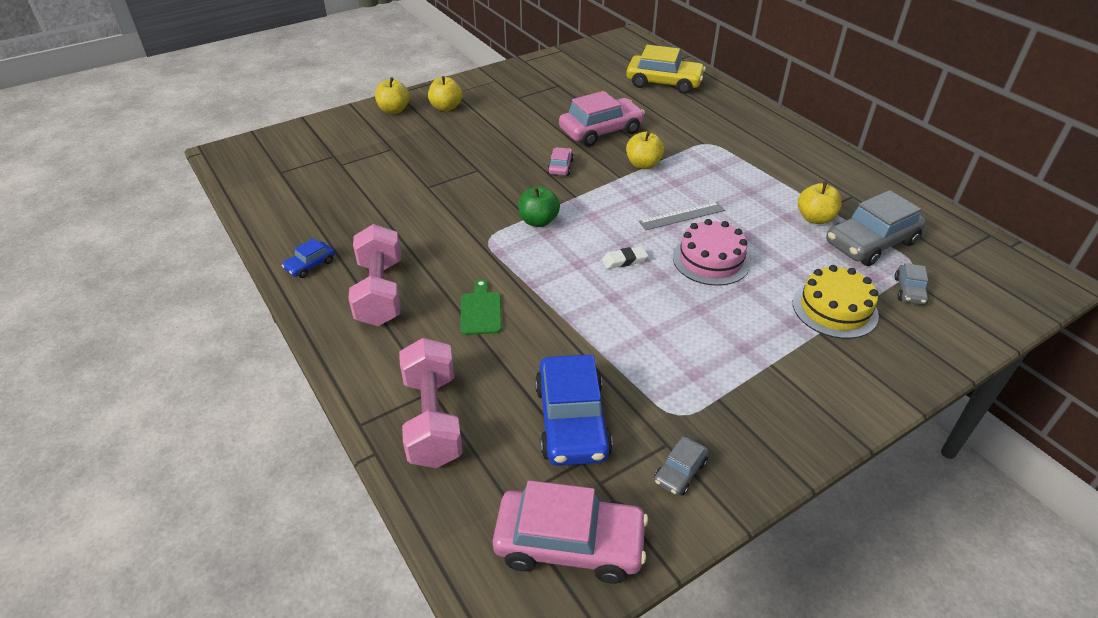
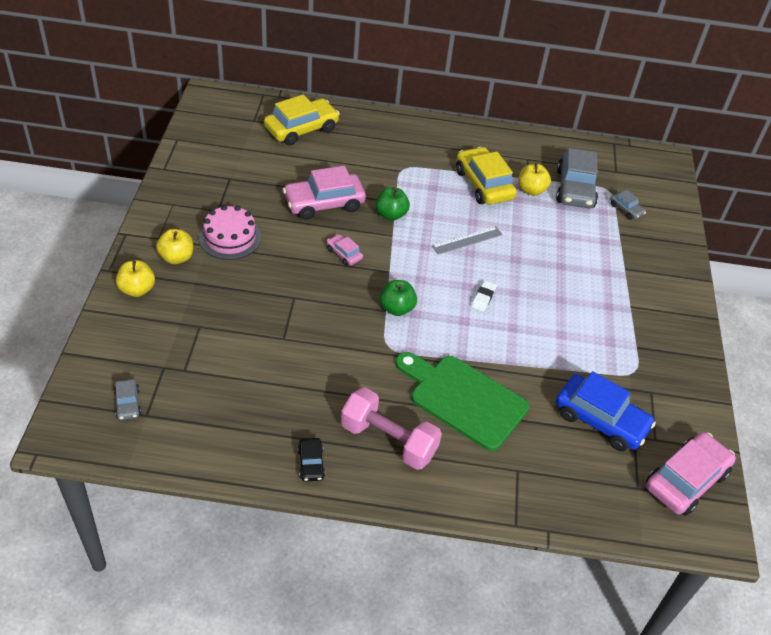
camera: 55 degrees left, 5 degrees up
blue car [282,238,335,278] -> black car [298,438,325,482]
pink dumbbell [399,338,463,468] -> none
green cutting board [460,279,502,335] -> green cutting board [395,352,529,451], size x2.14
pink car [559,91,645,147] -> pink car turned 120 degrees counterclockwise [283,166,366,220]
yellow apple [626,132,664,169] -> green apple [376,187,410,221]
grey ruler [639,202,725,230] -> grey ruler turned 45 degrees clockwise [432,226,503,254]
grey car [654,437,709,496] -> grey car moved to [114,379,141,420]
pink cake [673,219,751,286] -> pink cake moved to [199,205,261,260]
yellow cake [793,265,879,339] -> none
none -> yellow car [456,147,517,205]

